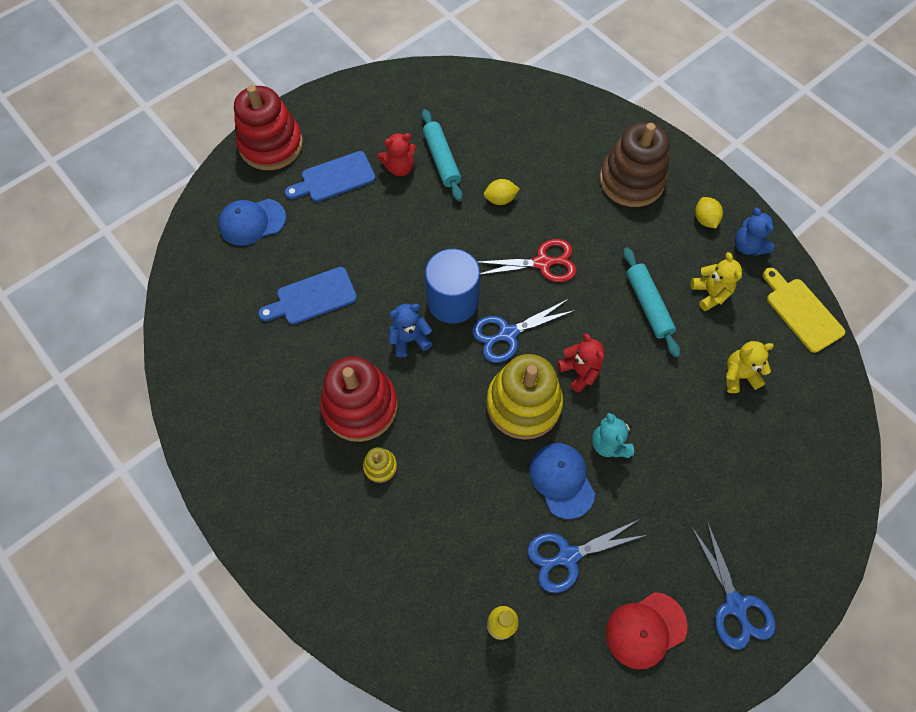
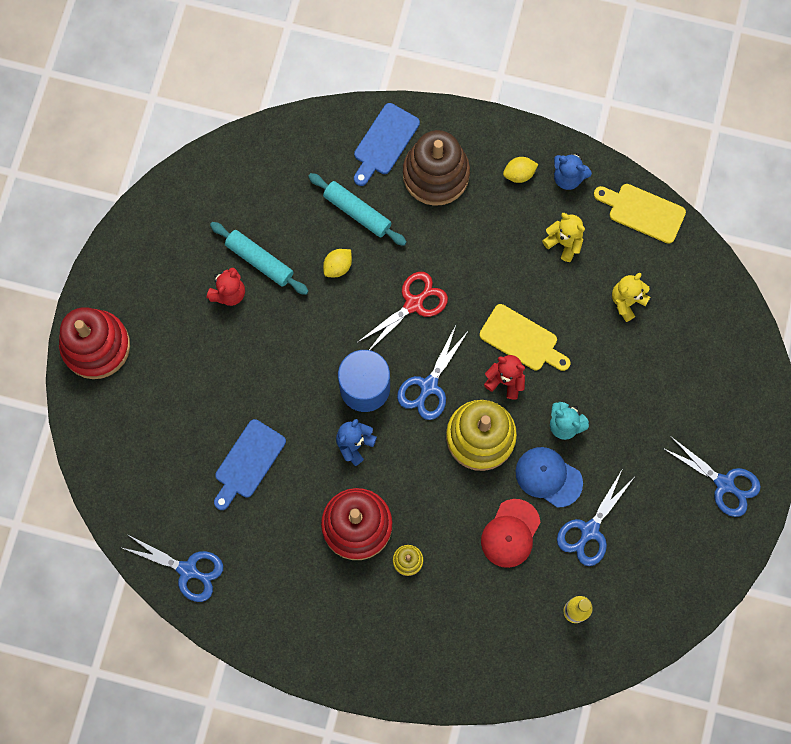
camera: 35 degrees left, 10 degrees up
blue cap [218,199,286,246] -> none
blue cutting board [285,151,376,202] -> blue cutting board moved to [354,103,420,186]
red cap [606,592,688,670] -> red cap moved to [481,499,541,568]
turquoise rolling pin [623,247,680,358] -> turquoise rolling pin moved to [308,173,407,246]
yellow lemon [695,197,723,229] -> yellow lemon turned 60 degrees counterclockwise [503,157,538,183]
none -> blue scissors [120,534,223,602]
none -> yellow cutting board [479,304,570,371]

